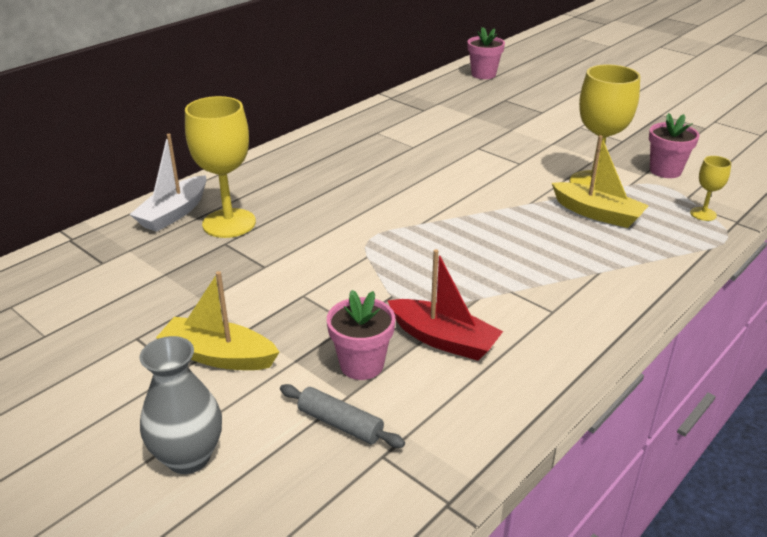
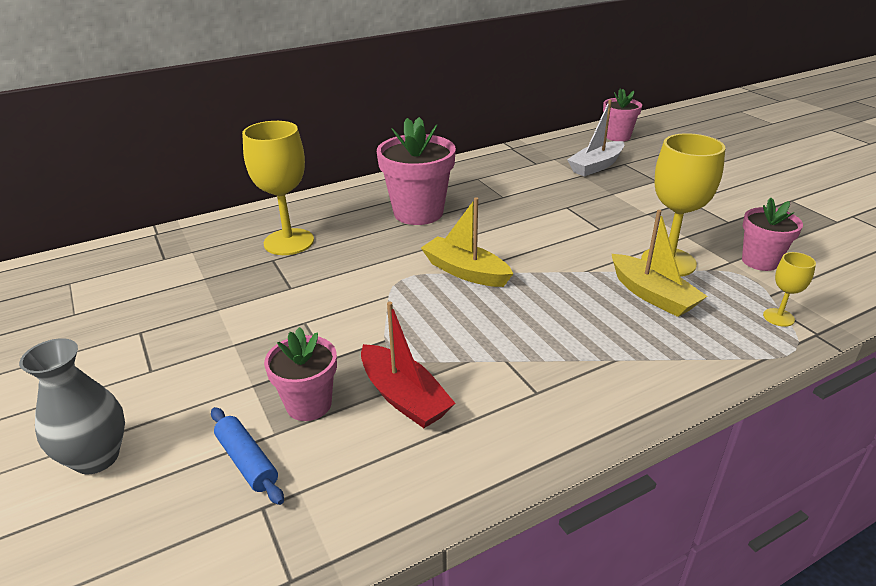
camera: 20 degrees right, 0 degrees up
white boat [129,134,206,232] -> white boat moved to [567,100,624,177]
yellow boat [156,271,279,370] -> yellow boat moved to [421,197,513,287]
grey rolling pin [280,384,405,448] -> blue rolling pin [211,407,284,505]
none -> pink flower pot [377,117,456,225]

